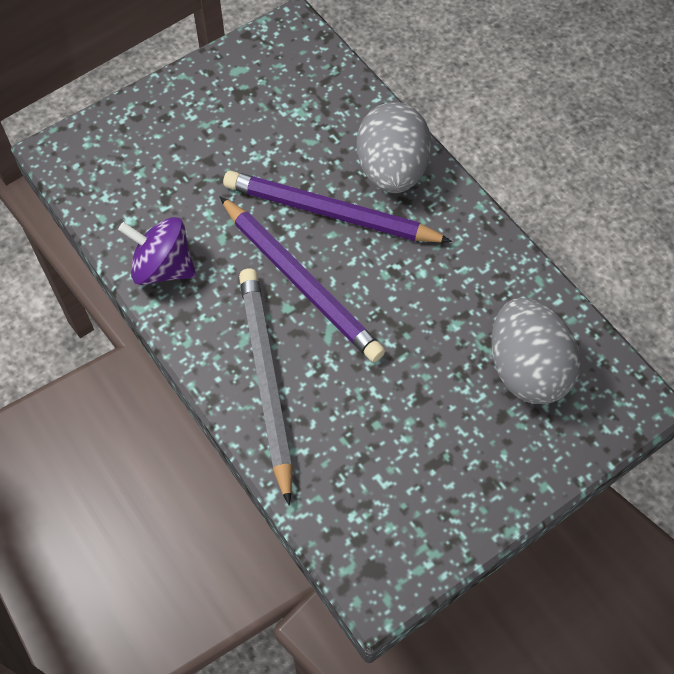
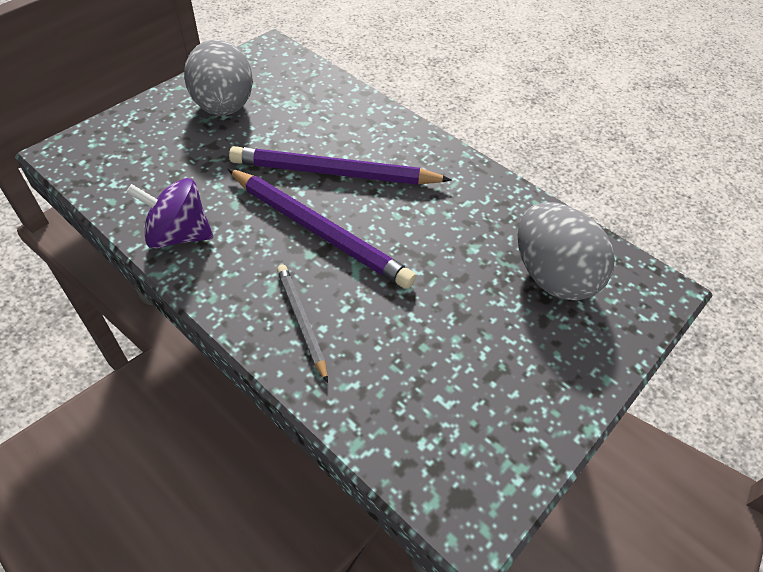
camera: 15 degrees left, 10 degrees down
grey pencil [239,269,292,505] -> grey pencil [277,265,328,383], size x0.54
grey egg [357,102,432,193] -> grey egg moved to [184,40,253,116]

